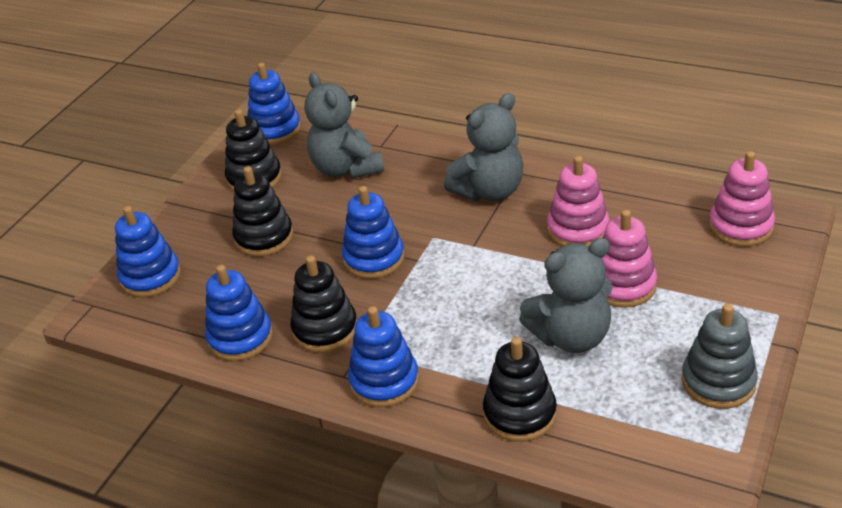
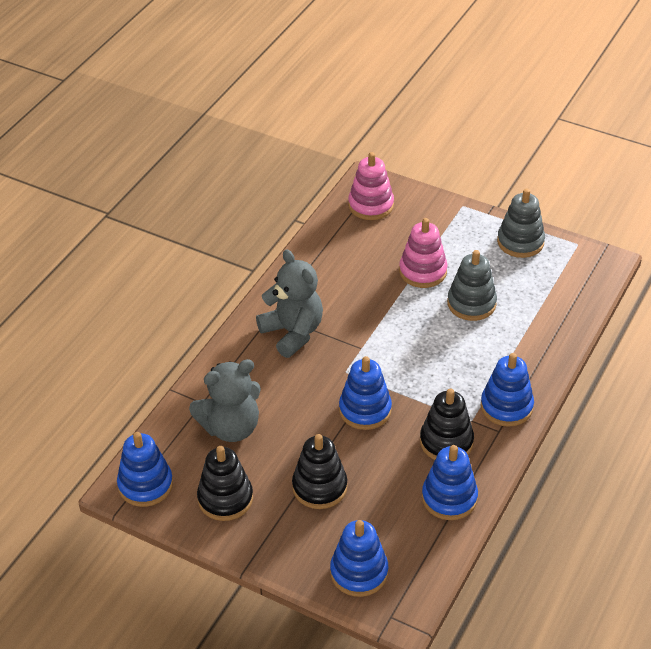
camera: 90 degrees left, 5 degrees up
black stacking toy [483,337,557,442] -> none
grey teddy bear [519,238,613,353] -> grey stacking toy [447,250,497,321]
pink stacking toy [547,156,610,247] -> none

